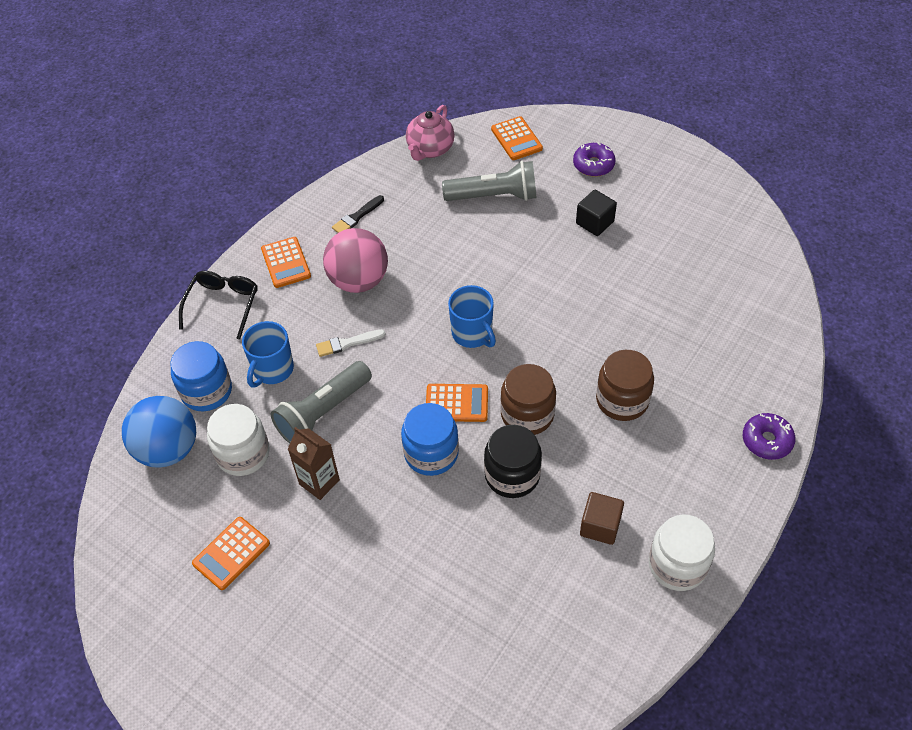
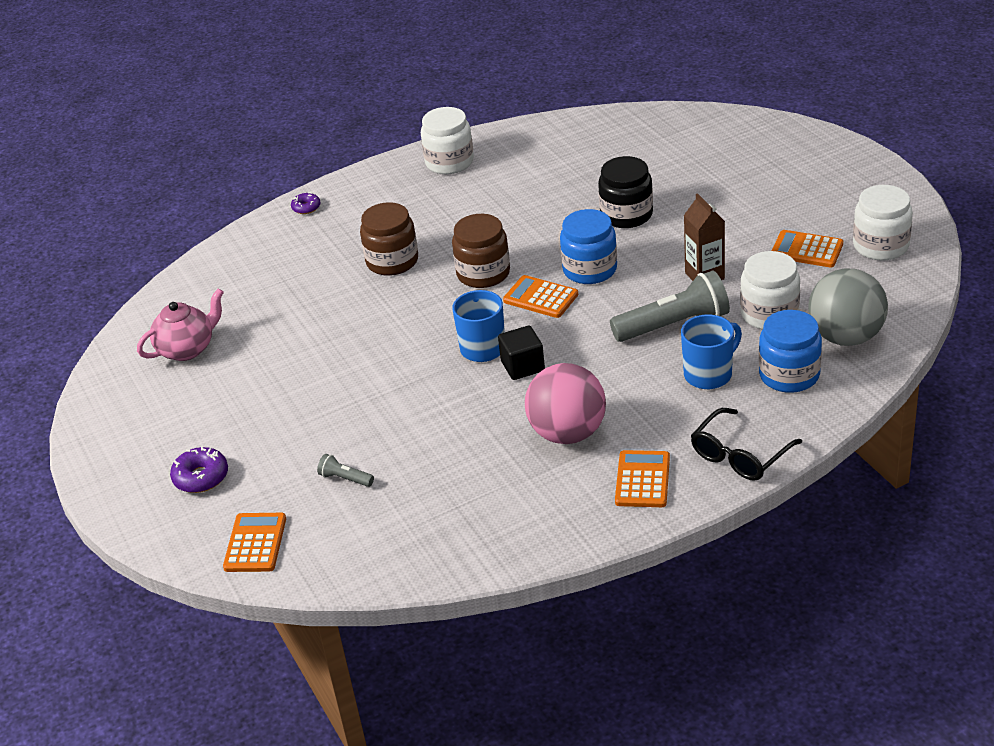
camera: 150 degrees left, 15 degrees down
blue ball [122,396,196,468] -> grey ball [808,269,888,346]
orange calculator [192,517,270,590] -> orange calculator turned 135 degrees counterclockwise [772,230,843,267]
white brush [316,329,386,357] -> none
black brush [332,195,384,233] -> none
pink teapot [406,105,455,161] -> pink teapot moved to [137,288,224,361]
grey flashlight [442,161,537,201] -> grey flashlight [317,454,374,487], size x0.45
black jar [484,425,542,498] -> black jar moved to [598,156,653,228]
black cube [576,190,617,236] -> black cube moved to [498,325,545,380]
brown cube [580,492,624,545] -> none
purple donut [743,413,795,460] -> purple donut [291,192,321,214], size x0.63
none -> white jar [853,185,913,260]

